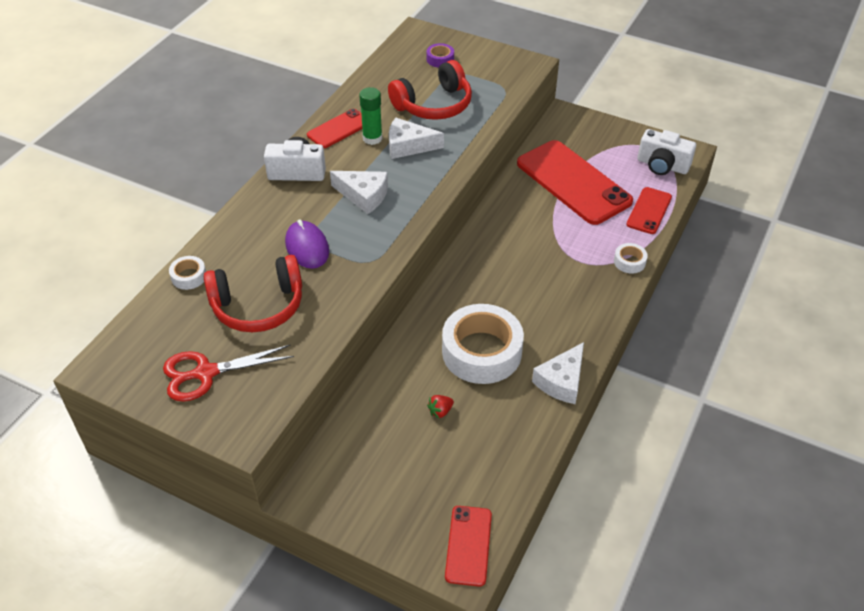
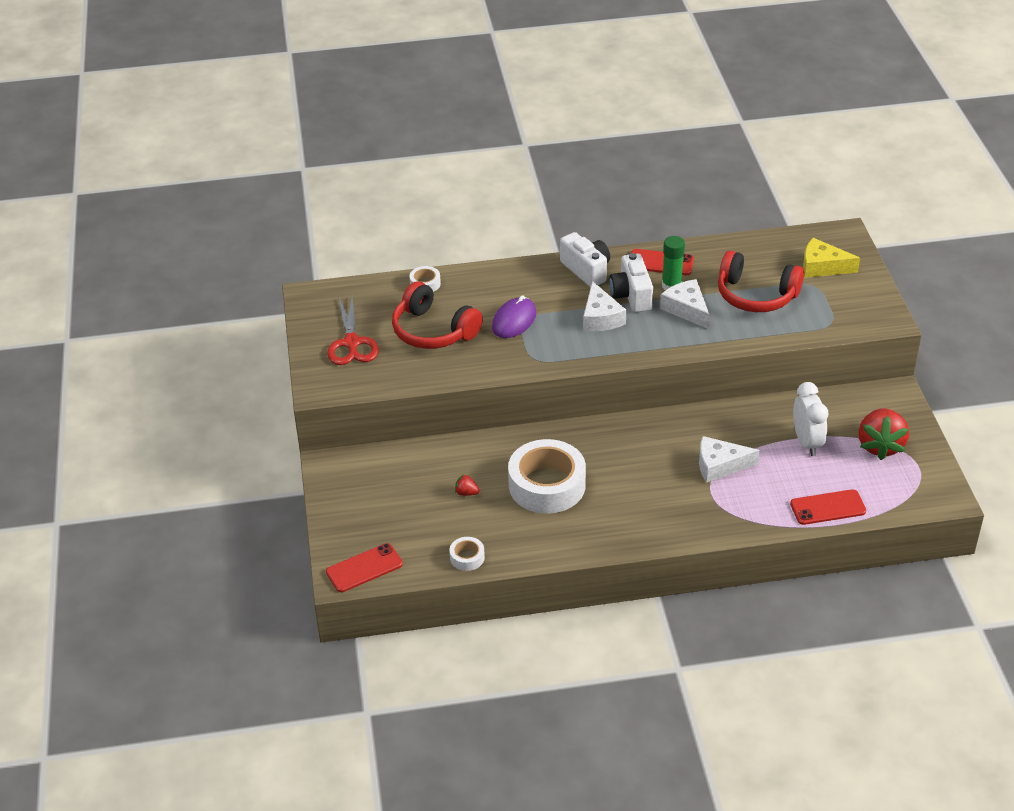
camera: 55 degrees right, 5 degrees down
red scissors [163,345,294,402] -> red scissors turned 135 degrees counterclockwise [327,296,379,365]
purple tape [426,43,454,68] -> yellow cheese [803,238,860,278]
red phone [517,140,633,225] -> white clock [793,382,828,456]
white cheese [532,342,584,404] -> white cheese moved to [699,436,760,482]
white tape [614,243,648,274] -> white tape moved to [450,537,485,571]
white camera [637,129,696,175] -> white camera moved to [609,253,653,312]
none -> red strawberry [858,408,909,460]

